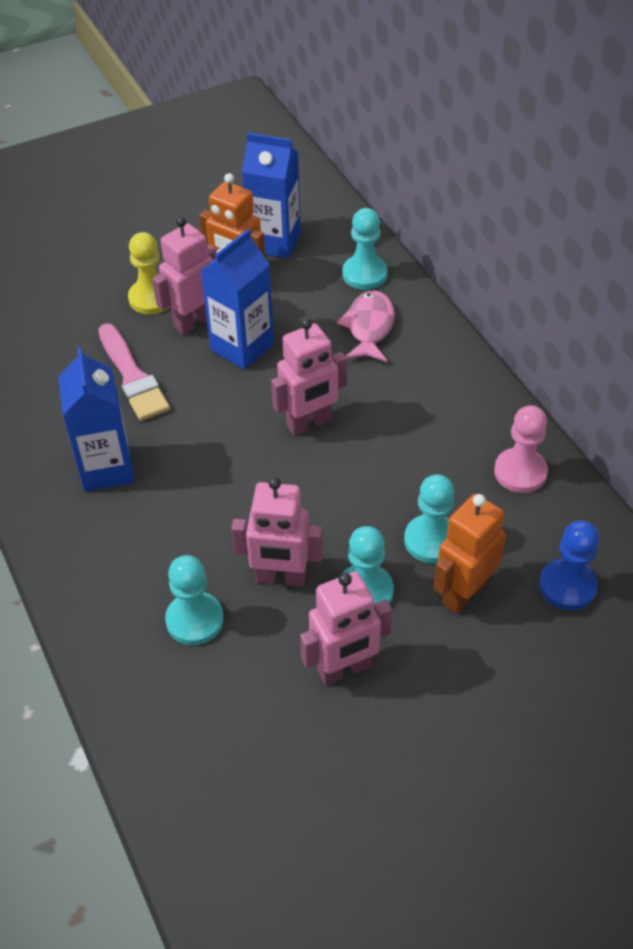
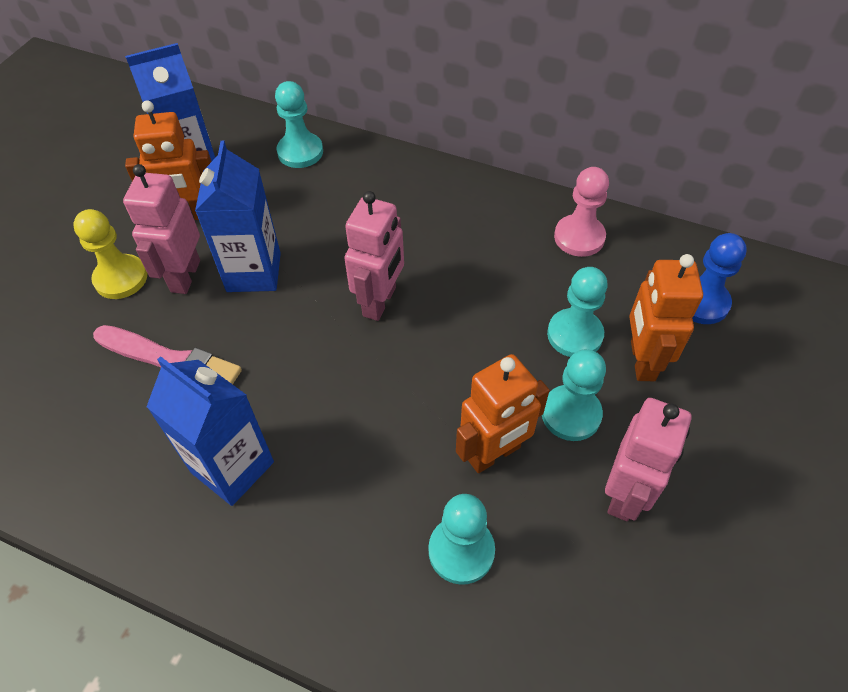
camera: 40 degrees left, 5 degrees up
pink robot [231,477,323,587] -> orange robot [456,354,549,473]
pink fish [337,290,395,362] -> none

